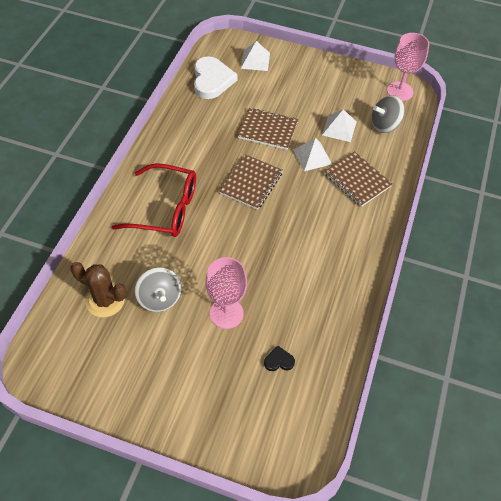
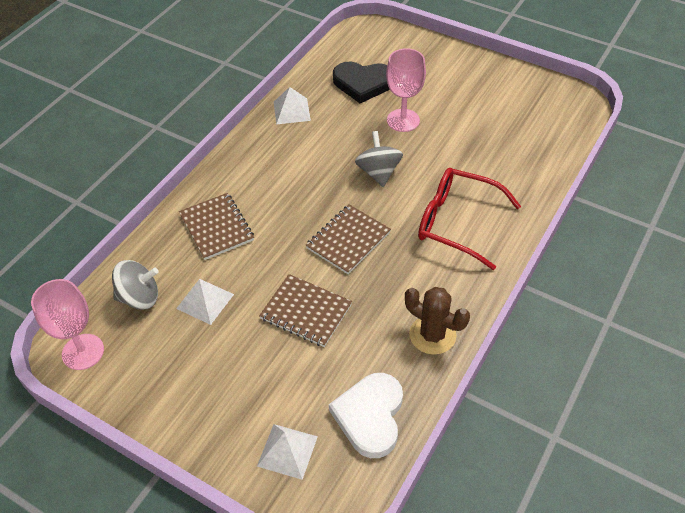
camera: 165 degrees left, 5 degrees down
brown cactus [71,262,126,317] -> brown cactus moved to [405,287,470,355]
grey spinning top [135,267,182,312] -> grey spinning top moved to [355,131,403,187]
black heart [264,346,295,371] -> black heart [333,61,390,103], size x2.29
white pyramid [293,138,332,171] -> white pyramid moved to [274,87,311,124]

